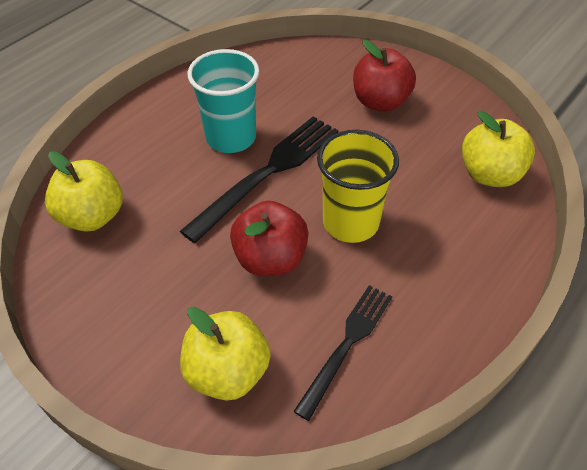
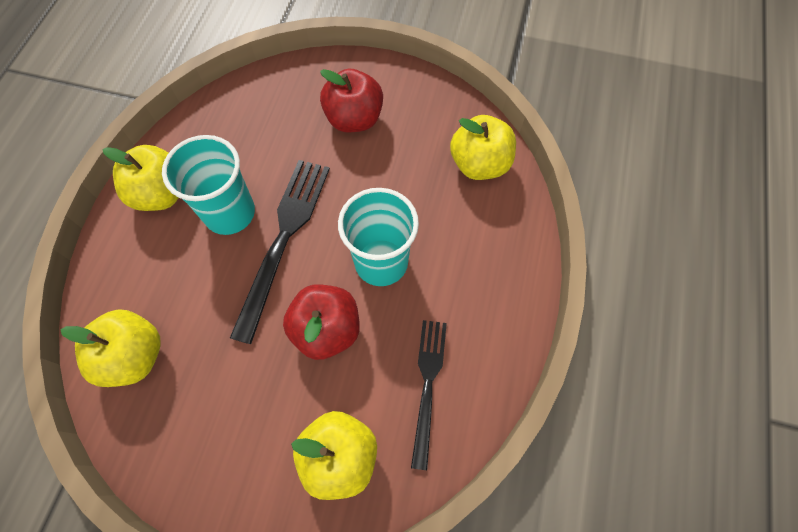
camera: 25 degrees left, 15 degrees up
yellow cup [317,130,399,243] -> turquoise cup [338,188,419,286]
none -> yellow apple [103,145,178,211]

